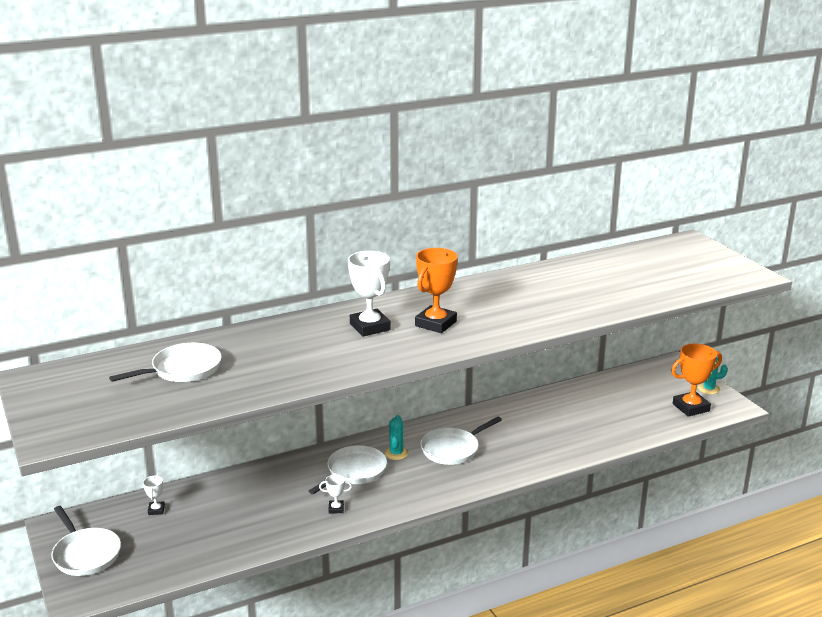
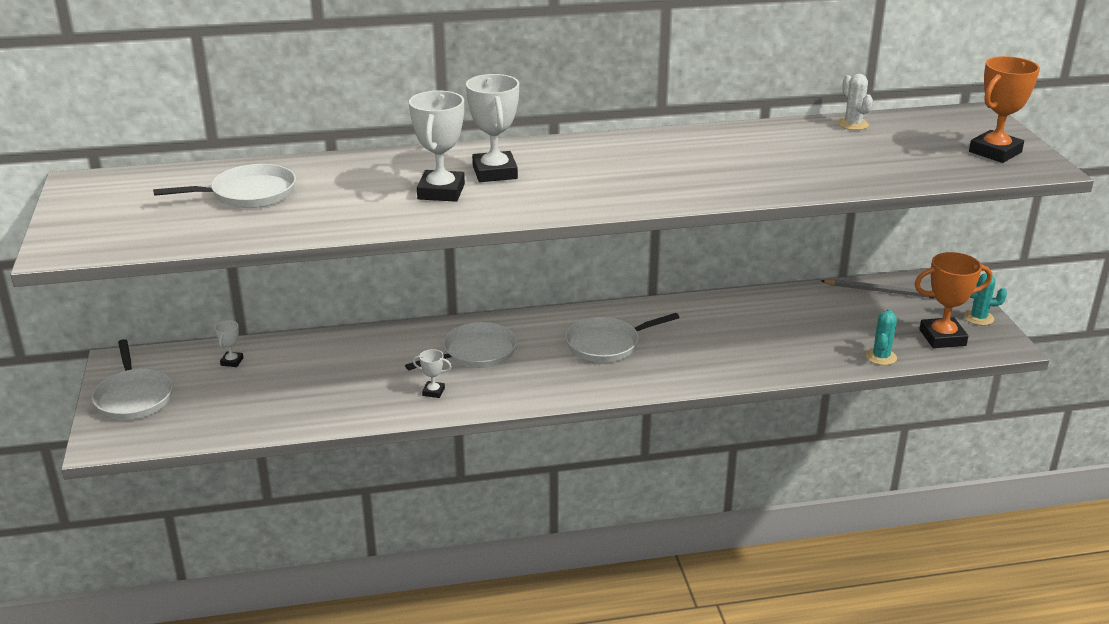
camera: 15 degrees right, 5 degrees up
turquoise cactus [385,415,408,460] -> turquoise cactus moved to [866,309,897,365]
orange trophy [415,248,458,333] -> orange trophy moved to [969,56,1040,163]
none -> white trophy [409,91,465,202]
none -> grey pencil [821,279,936,299]
none -> white cactus [838,74,873,130]

